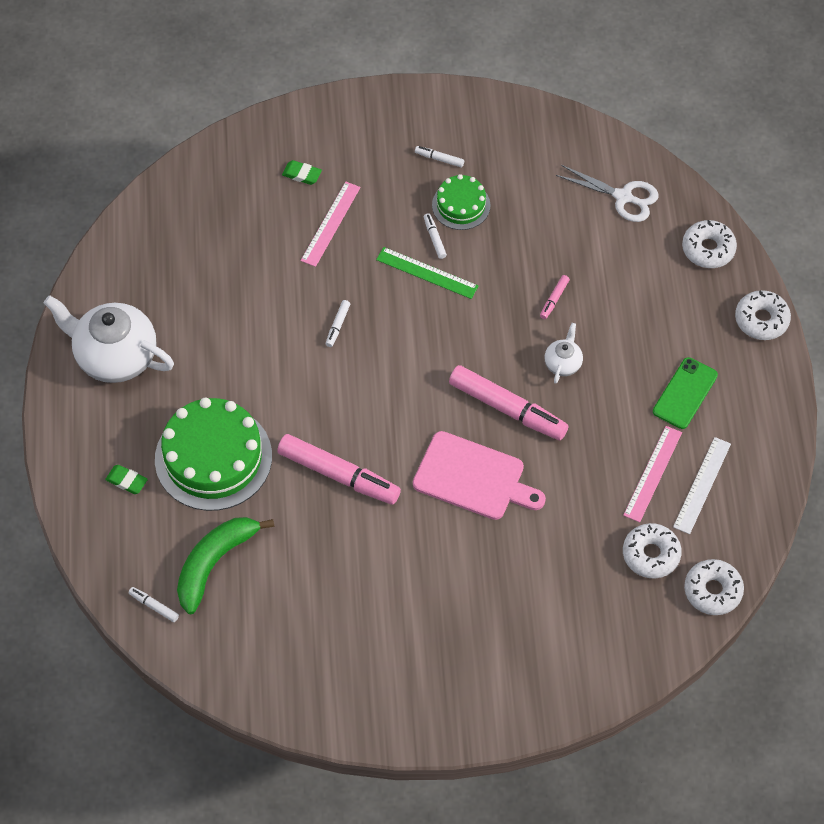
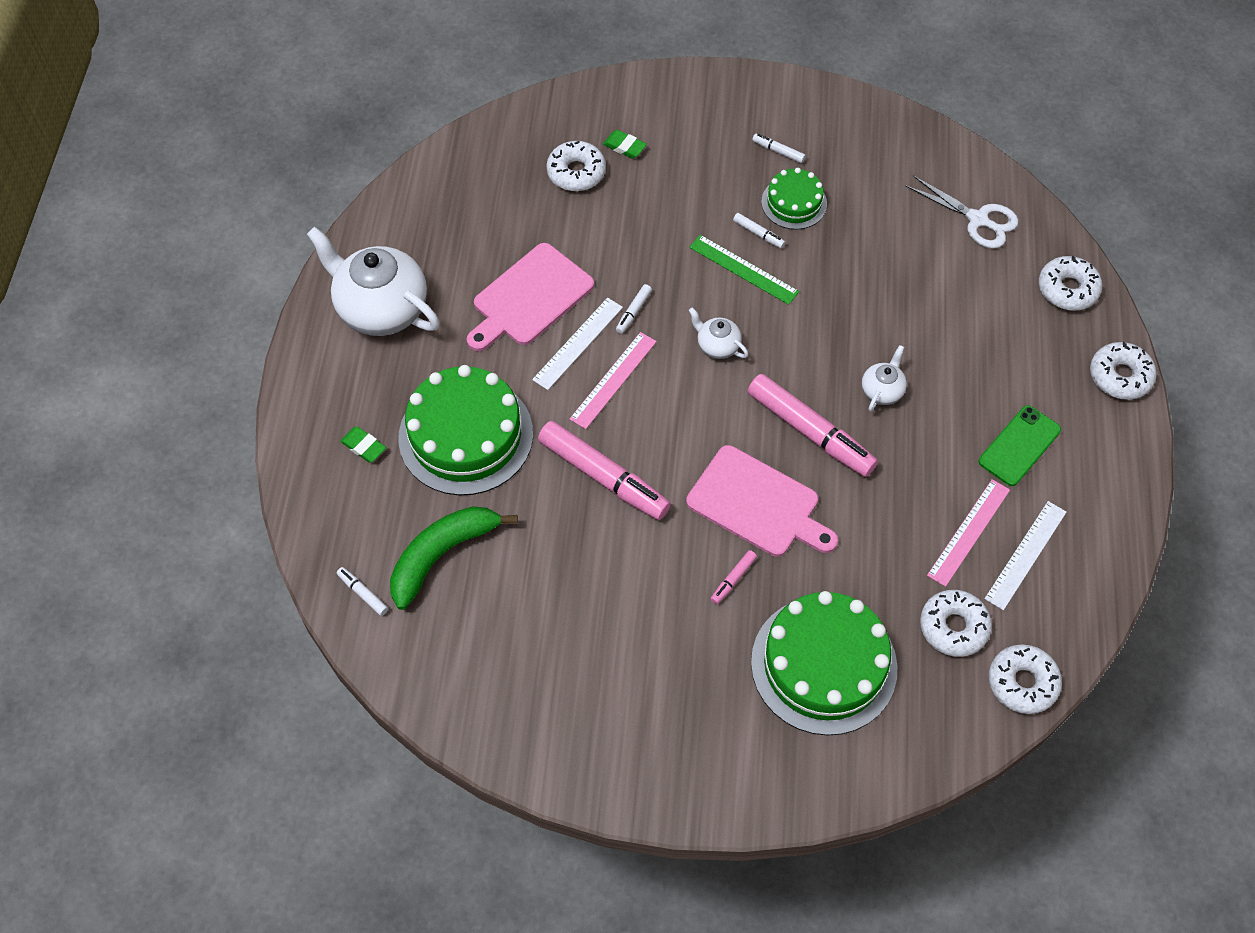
camera: 10 degrees right, 0 degrees up
pink ruler [301,182,361,267] -> pink ruler moved to [569,332,657,429]
white marker [424,213,447,259] -> white marker turned 135 degrees clockwise [733,213,785,248]
pink marker [540,275,570,319] -> pink marker moved to [711,550,757,604]
none -> pink cutting board [467,243,594,351]
none -> white ruler [532,298,623,390]
none -> white donut [547,141,606,191]
none -> white teapot [688,307,748,359]
none -> green cake [751,591,898,736]

